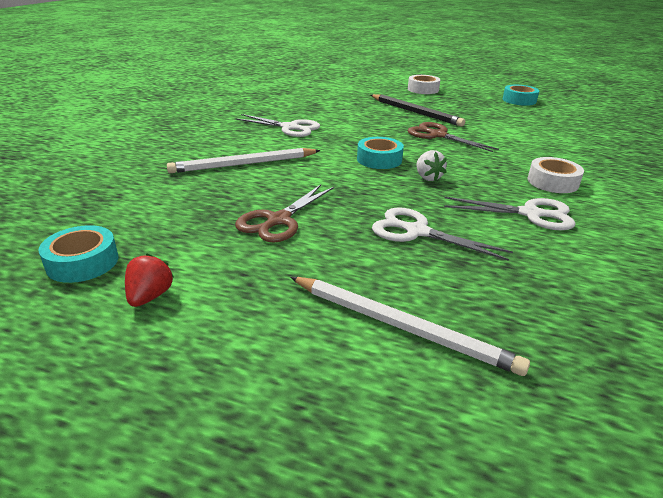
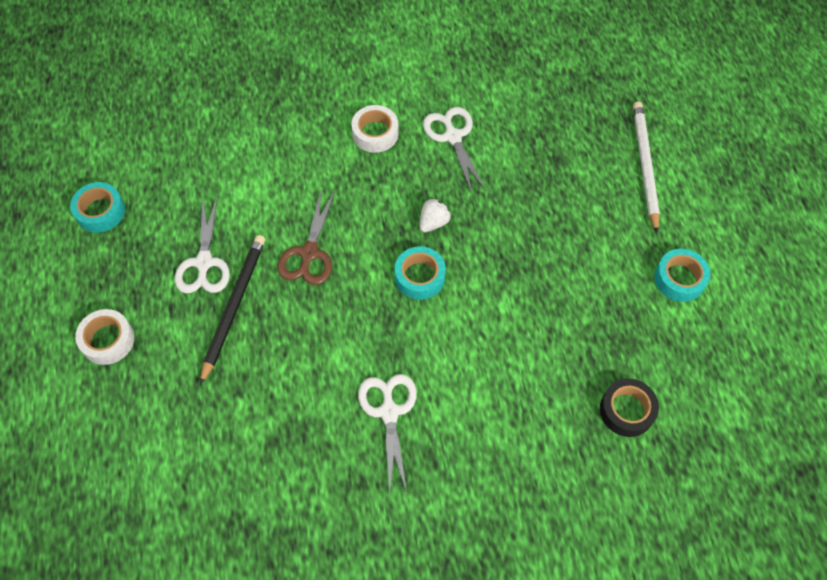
camera: 120 degrees left, 30 degrees up
turquoise tape [38,225,118,283] -> turquoise tape moved to [654,249,711,302]
red strawberry [125,253,174,307] -> none
white pencil [167,148,320,173] -> none
brown scissors [235,184,334,243] -> none
white scissors [372,207,513,261] -> white scissors moved to [175,196,230,293]
none -> black tape [600,378,659,437]

